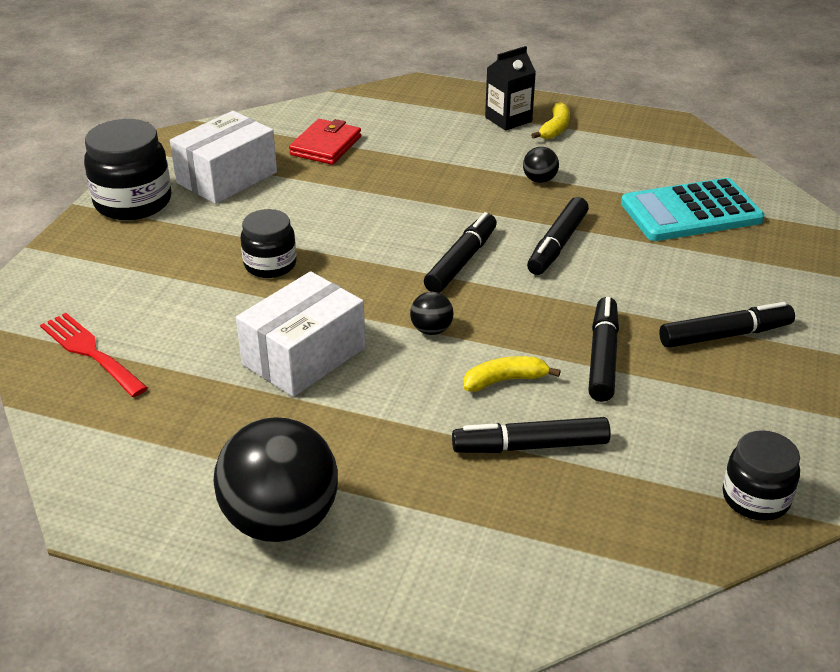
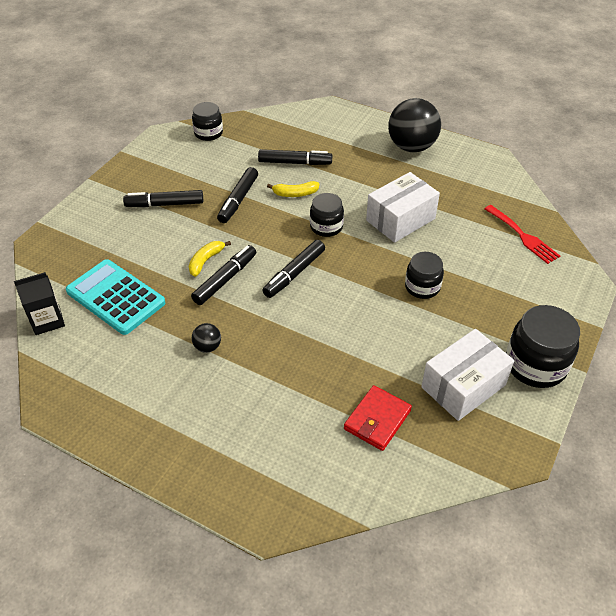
camera: 170 degrees left, 10 degrees up
black ball [410,292,453,335] -> black jar [310,193,344,237]
black carton [485,46,536,131] -> black carton moved to [14,272,65,335]
yellow banana [531,102,570,139] -> yellow banana moved to [189,241,231,277]
turquoise calculator [621,178,764,241] -> turquoise calculator turned 135 degrees counterclockwise [66,259,165,335]

